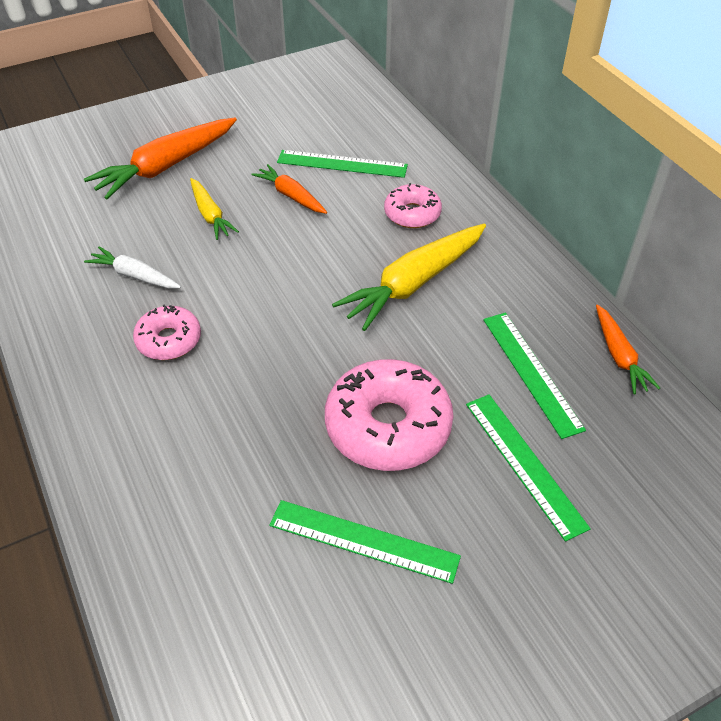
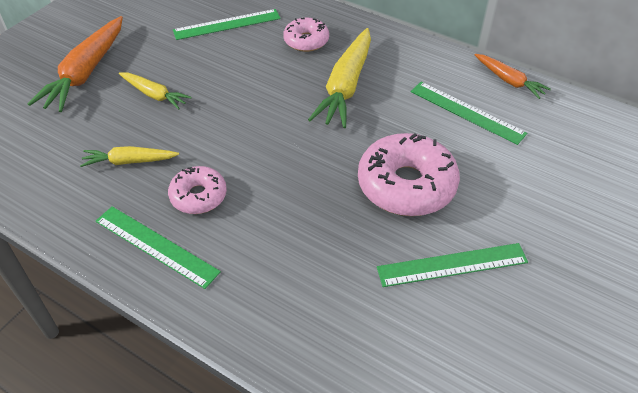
camera: 30 degrees left, 0 degrees up
white carrot [84,246,181,289] -> yellow carrot [80,146,179,167]
orange carrot [251,164,327,214] -> none
green ruler [466,394,591,542] -> green ruler moved to [96,206,221,289]

